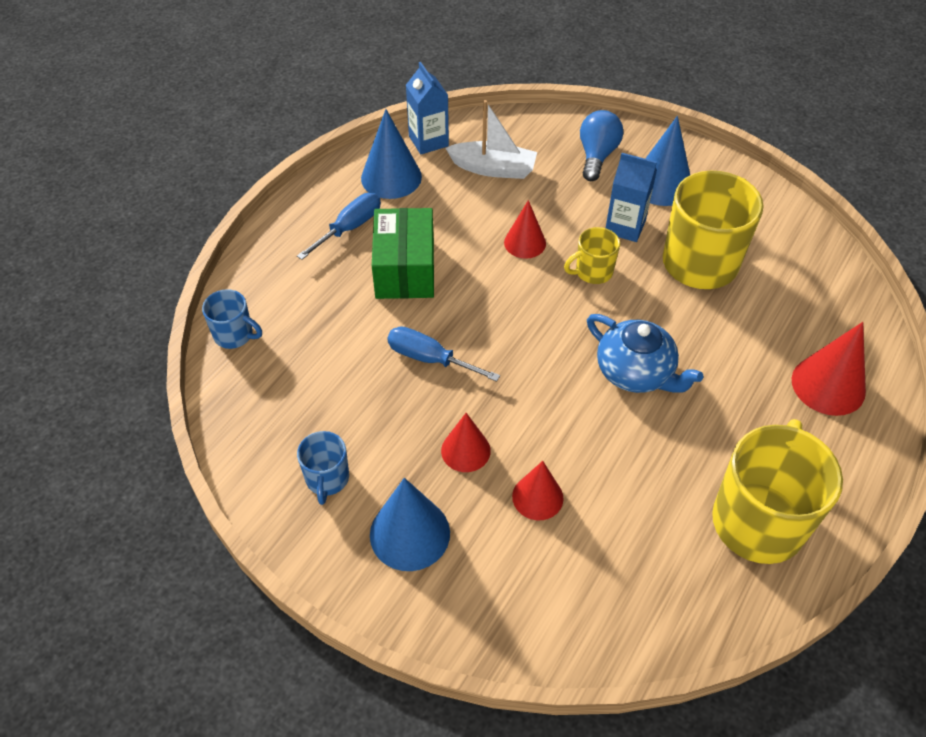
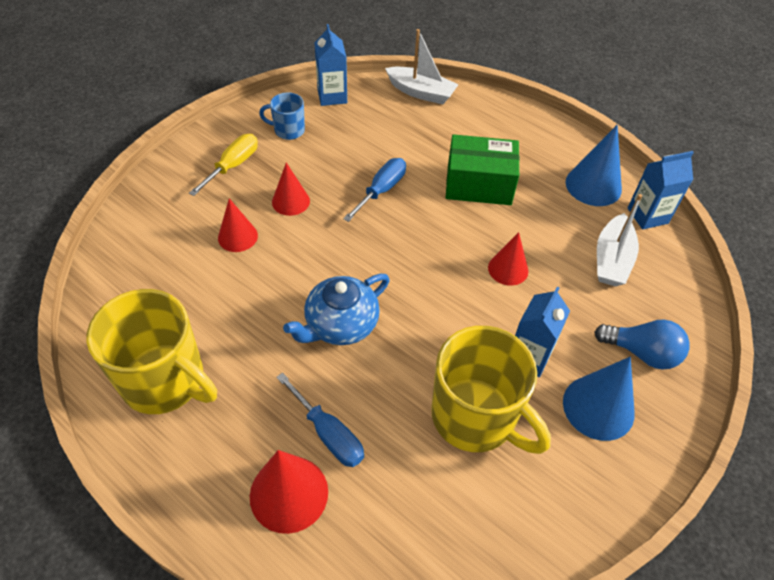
camera: 95 degrees right, 0 degrees up
blue mug [202,289,262,349] -> white boat [385,29,459,104]
blue screwdriver [297,193,381,260] -> blue screwdriver moved to [276,372,364,467]
blue cone [370,478,450,571] -> yellow screwdriver [189,134,258,196]
yellow mug [564,227,620,284] -> none
none -> blue carton [315,24,347,106]

